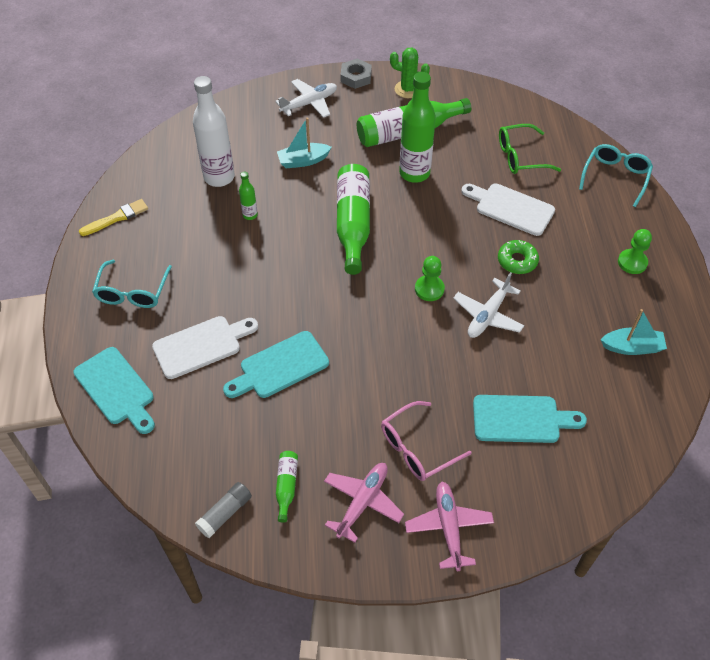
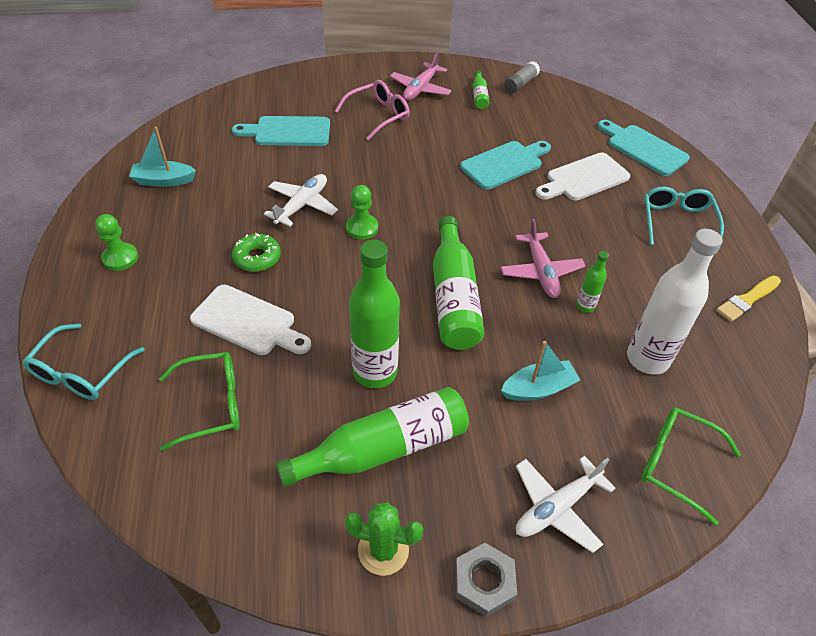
camera: 175 degrees right, 5 degrees down
pink plane [405,482,494,571] -> pink plane moved to [500,219,585,298]
none -> green glasses [641,407,741,526]

